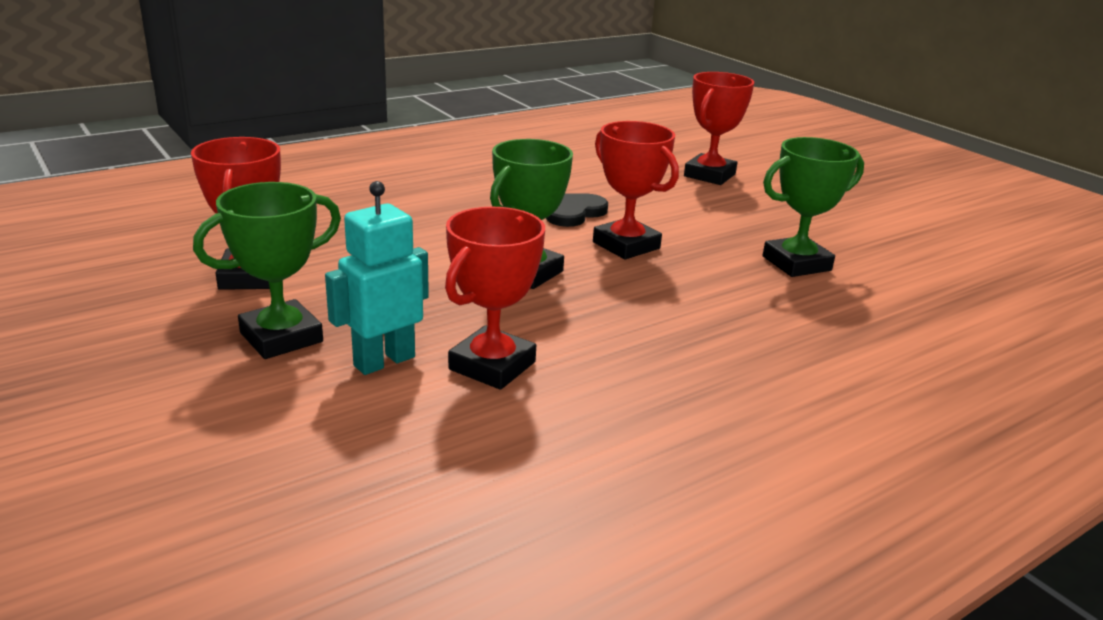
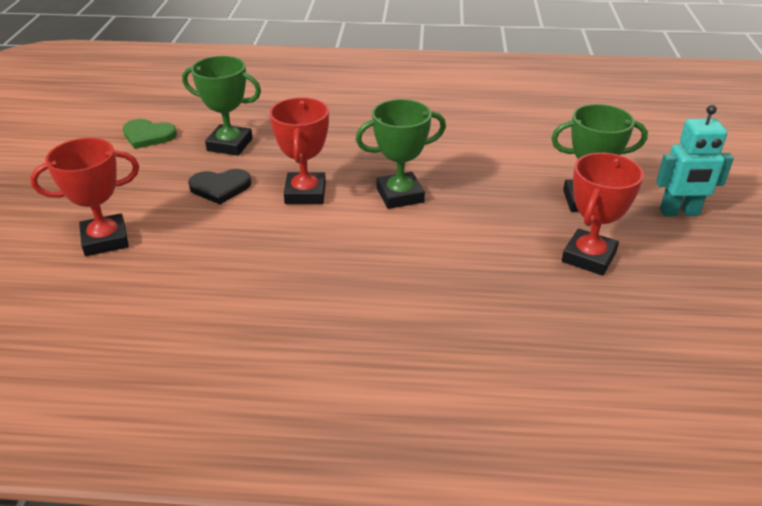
camera: 140 degrees left, 10 degrees up
turquoise robot [325,181,429,375] -> turquoise robot moved to [656,105,734,217]
red trophy [445,207,545,390] -> none
black heart [546,193,608,227] -> black heart moved to [188,169,251,204]
none -> green heart [123,119,177,149]

